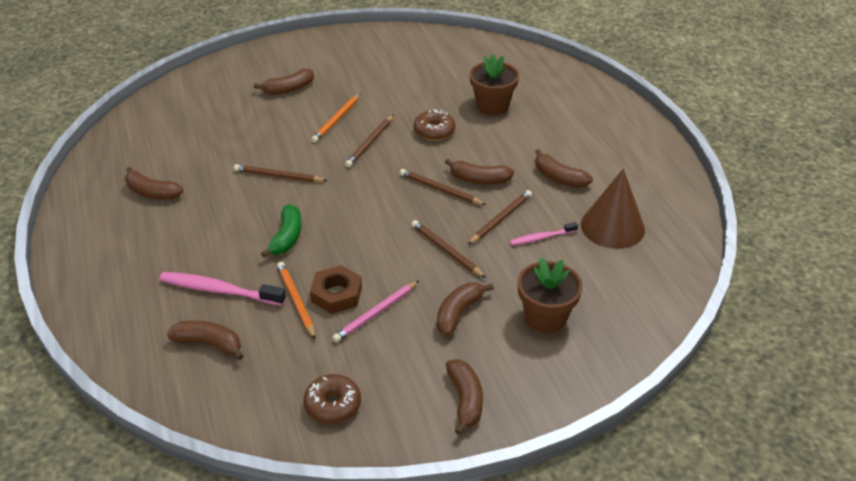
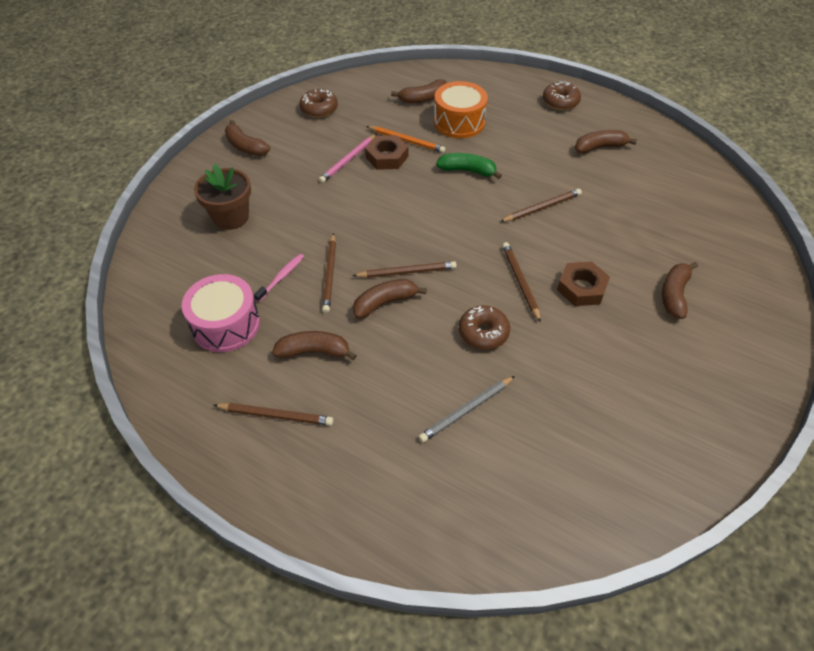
camera: 140 degrees right, 10 degrees up
pink toothbrush [159,272,286,306] -> orange drum [434,81,488,138]
green banana [261,204,302,258] -> green banana turned 135 degrees clockwise [436,153,502,179]
orange pencil [311,93,361,143] -> brown nut [557,261,610,306]
pink pencil [332,281,419,342] -> pink pencil turned 150 degrees counterclockwise [319,134,377,183]
brown pencil [412,220,486,278] -> brown pencil moved to [214,403,333,426]
brown banana [437,282,494,336] -> none
brown flower pot [470,54,519,115] -> grey pencil [418,376,515,442]
brown cone [581,168,645,249] -> pink drum [182,274,260,352]
none -> brown donut [543,81,581,110]

